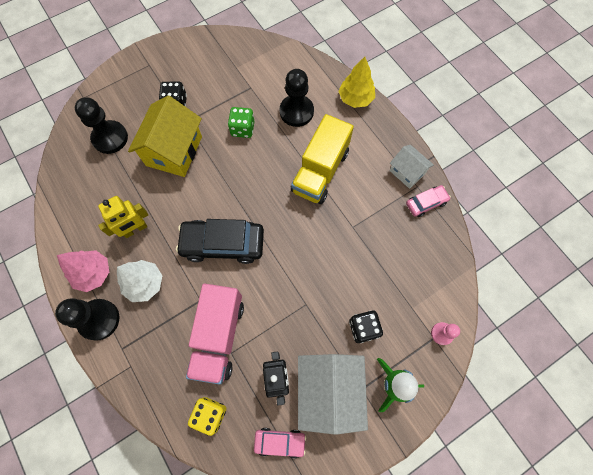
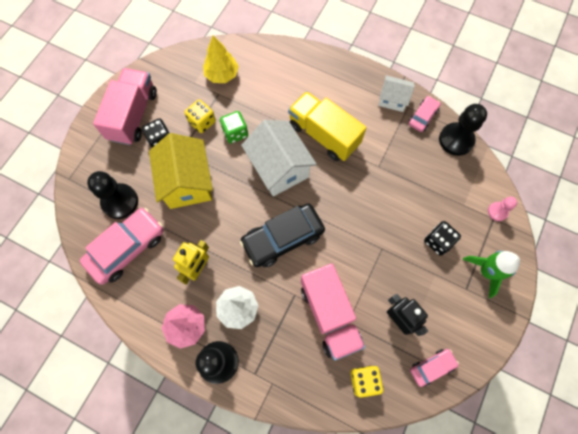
camera: 30 degrees left, 0 degrees up
black pawn [280,69,314,127] -> black pawn moved to [439,104,487,156]
yellow truck [291,114,354,204] -> yellow truck turned 135 degrees clockwise [288,91,366,161]
white house [298,354,368,435] -> white house moved to [241,120,317,196]
yellow tree [338,57,375,108] -> yellow tree moved to [203,36,239,83]
none -> pink car [80,208,164,285]
none -> pink truck [93,68,157,145]
none -> yellow dice [184,99,216,133]

